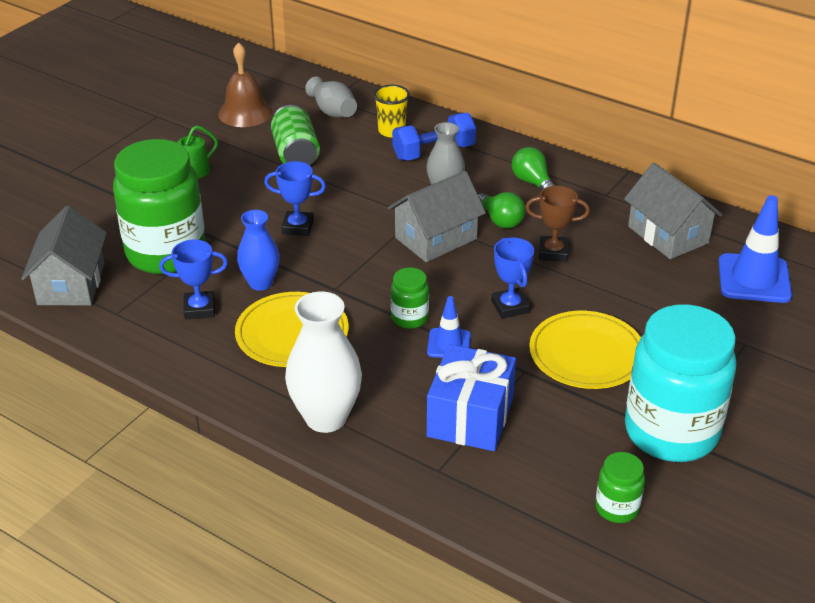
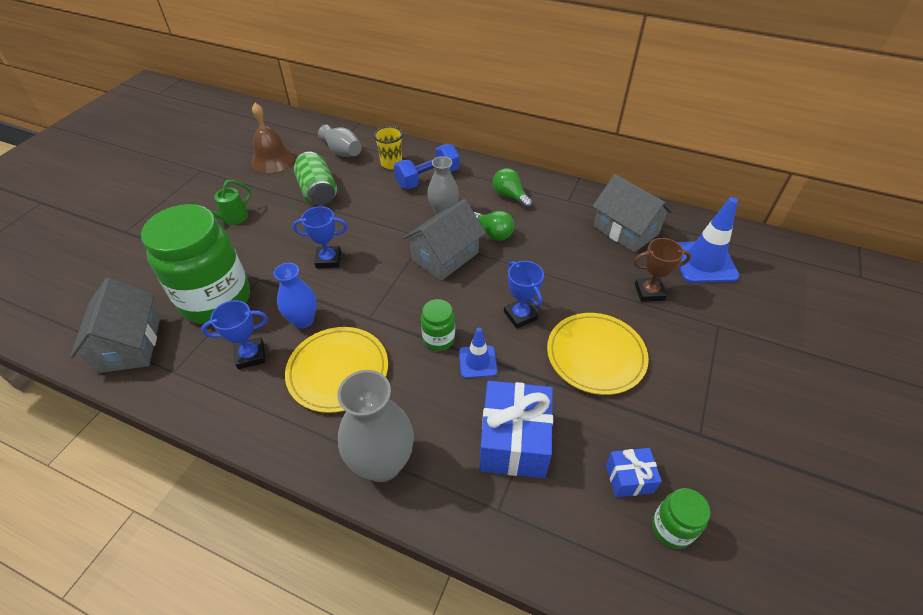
camera: 10 degrees left, 10 degrees up
white vase [285,291,362,433] -> grey vase [337,370,414,482]
brown trophy [525,186,590,262] -> brown trophy moved to [634,238,691,302]
turquoise jar [625,304,736,462] -> none
none -> blue gift [606,448,662,497]

